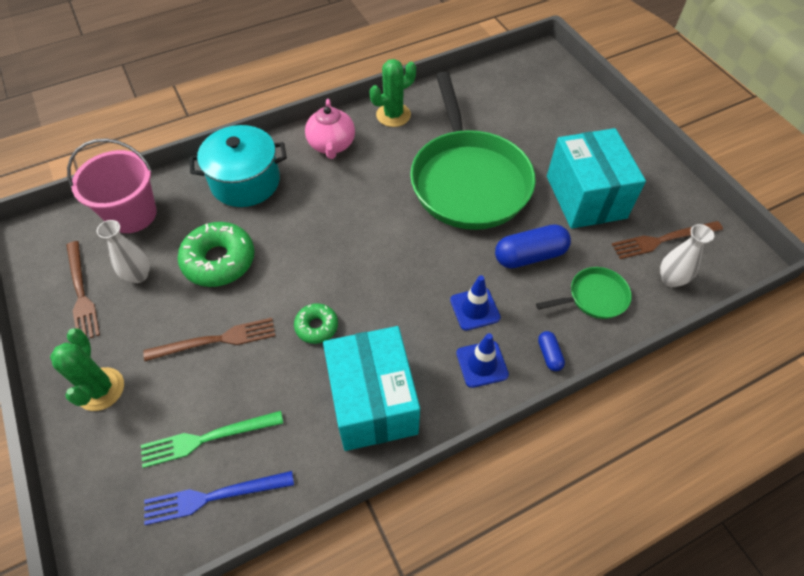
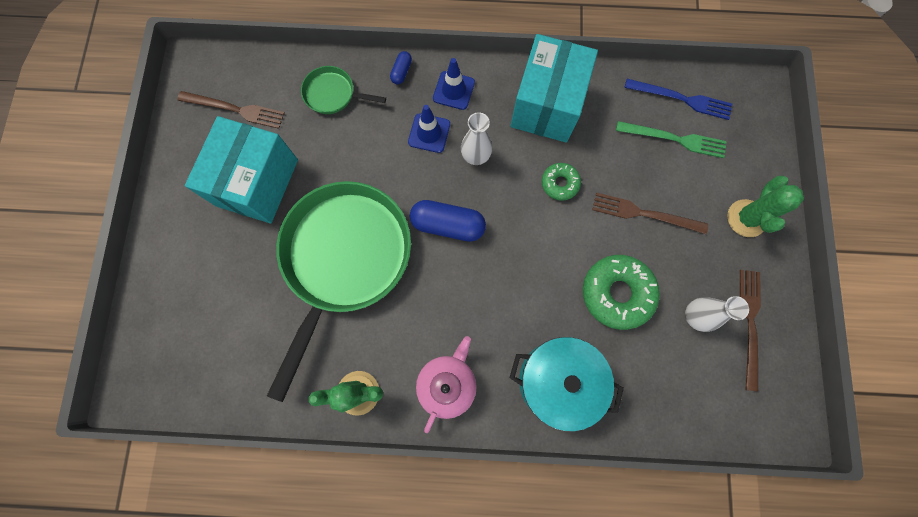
camera: 150 degrees left, 20 degrees up
pink bucket [67,138,157,233] -> none
blue capsule [495,224,571,268] -> blue capsule moved to [410,200,486,242]
white vase [660,224,714,287] -> white vase moved to [461,113,492,165]

